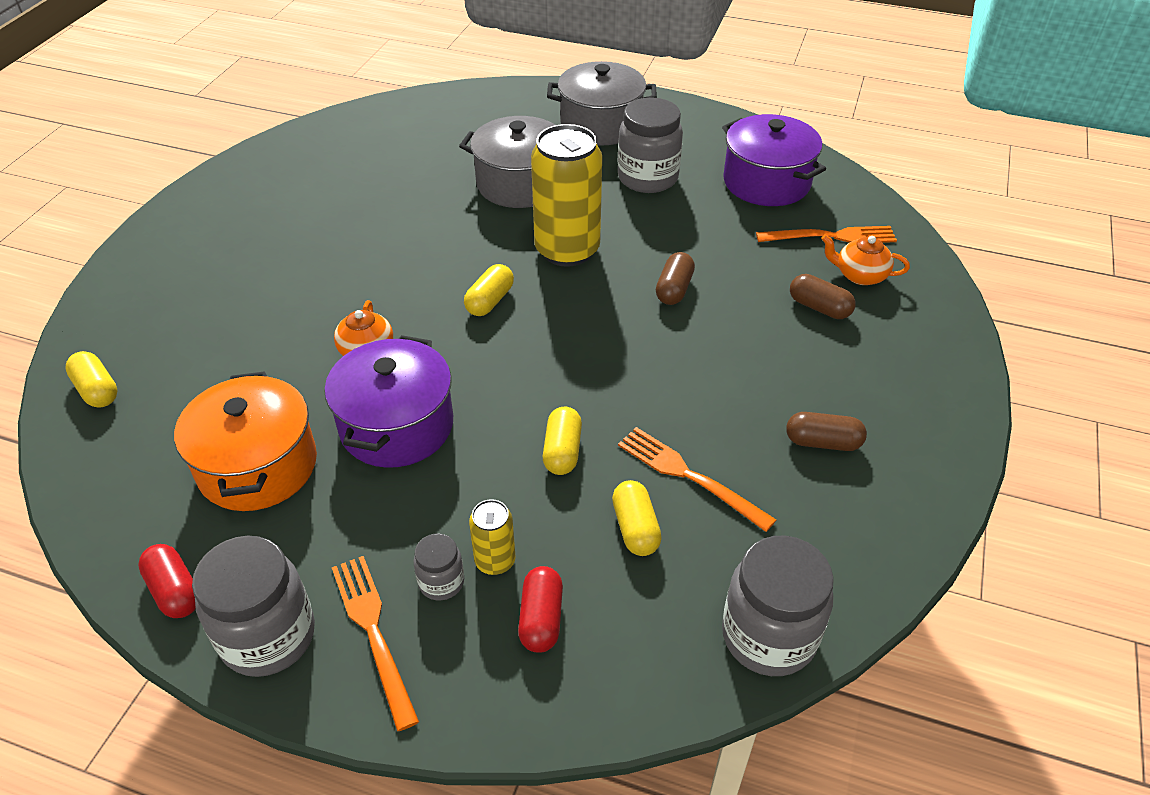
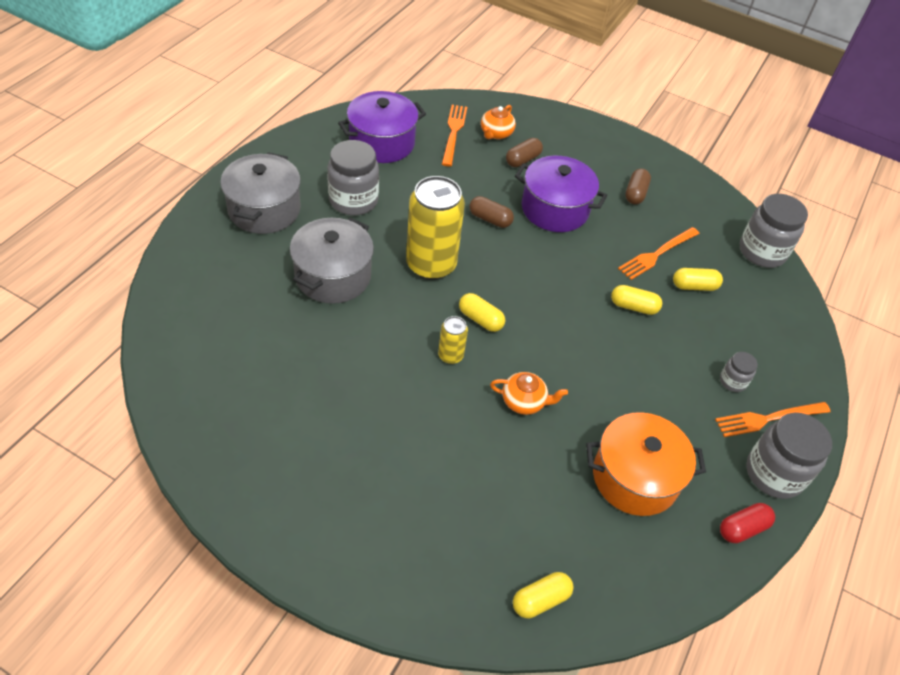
camera: 85 degrees left, 5 degrees up
purple pot [325,335,453,468] -> purple pot moved to [515,156,607,232]
yellow can [469,499,516,575] -> yellow can moved to [438,316,468,364]
red capsule [518,566,563,653] -> none

